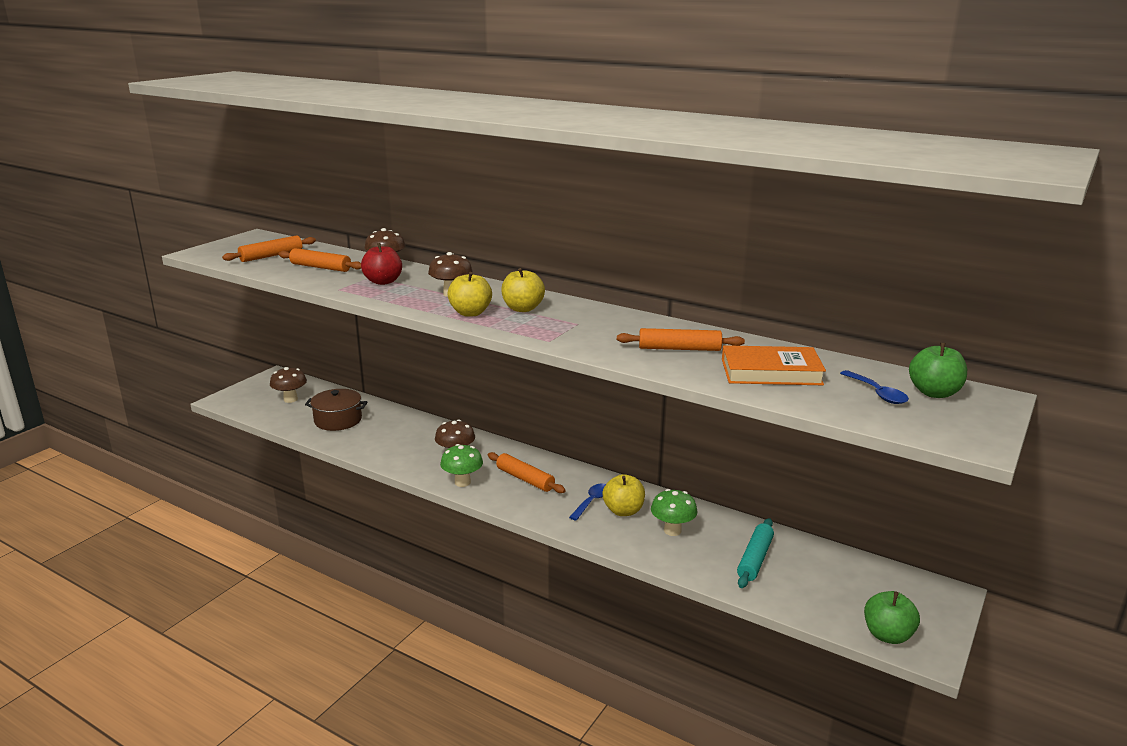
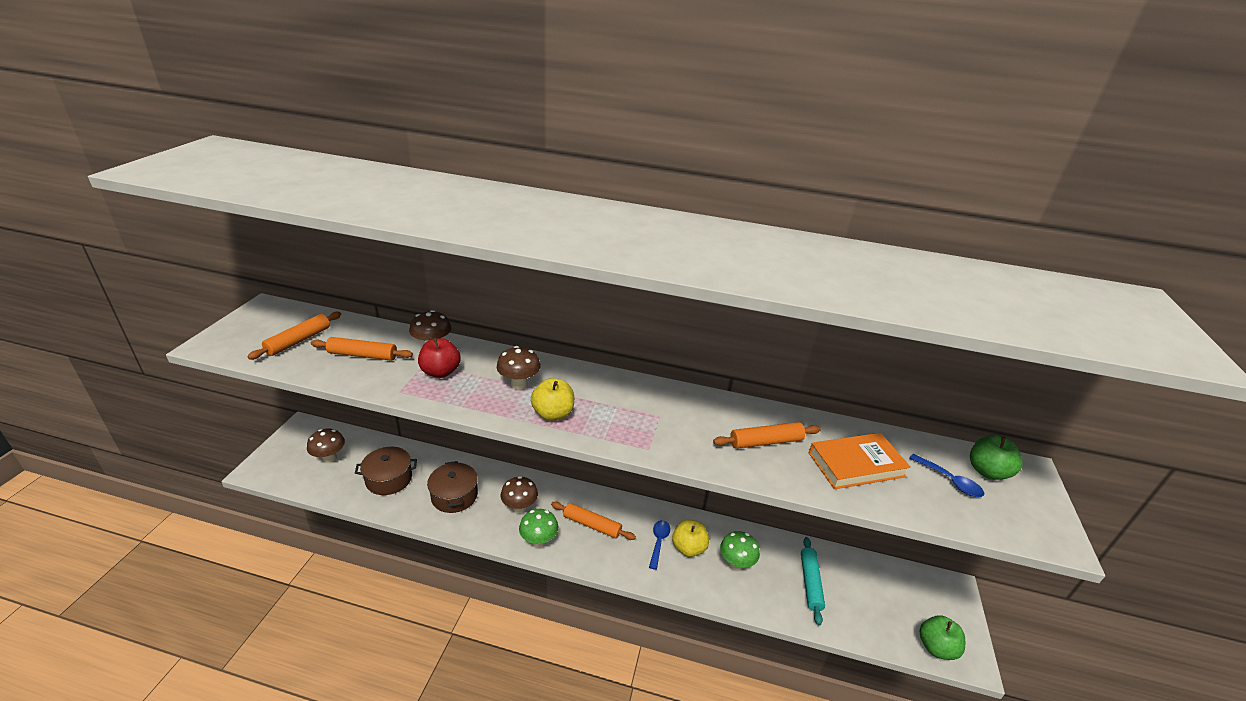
camera: 20 degrees left, 10 degrees up
yellow apple [501,268,545,312] -> none
none -> brown pot [427,461,478,513]

